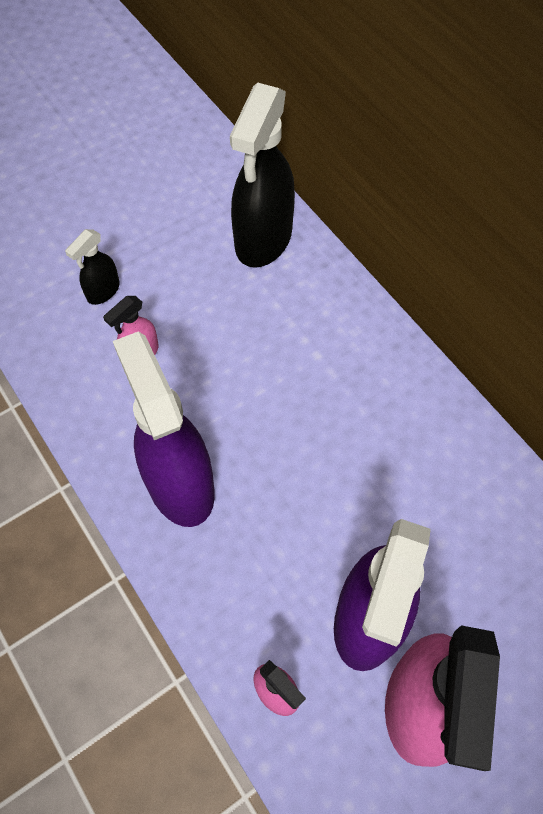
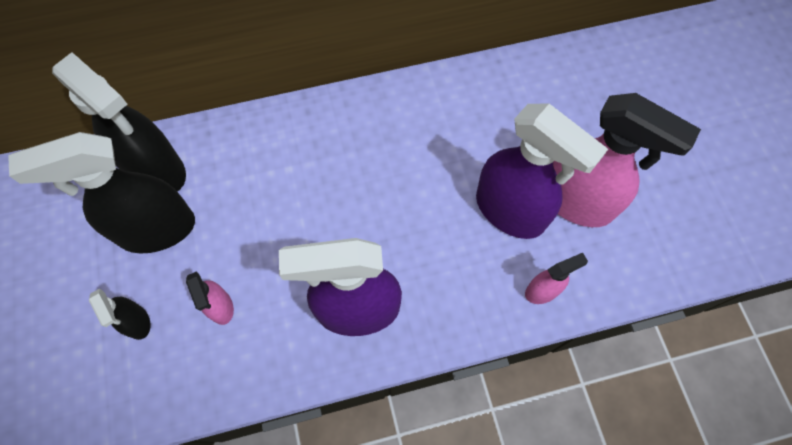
camera: 70 degrees left, 5 degrees up
none -> black spray bottle [8,132,195,253]

